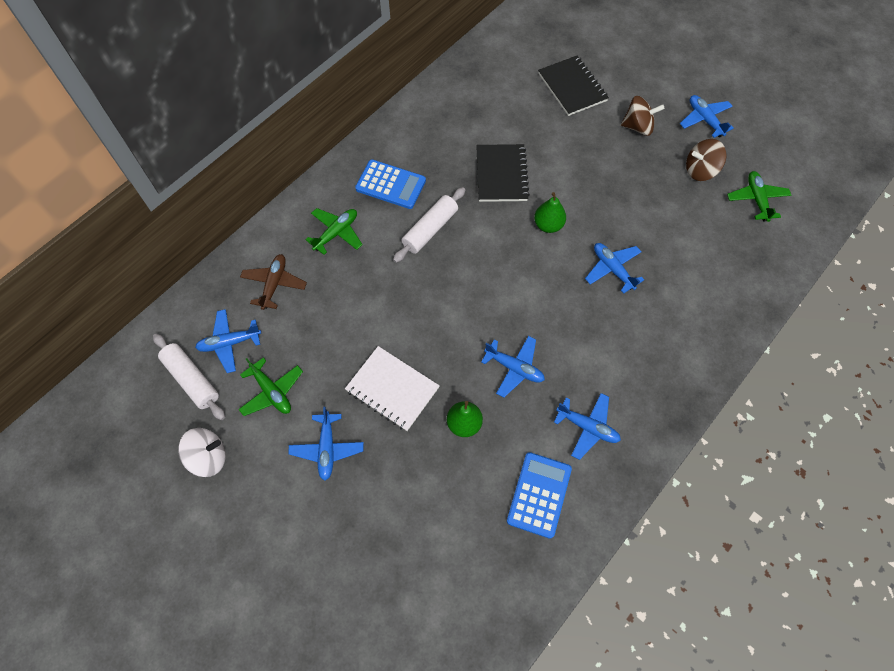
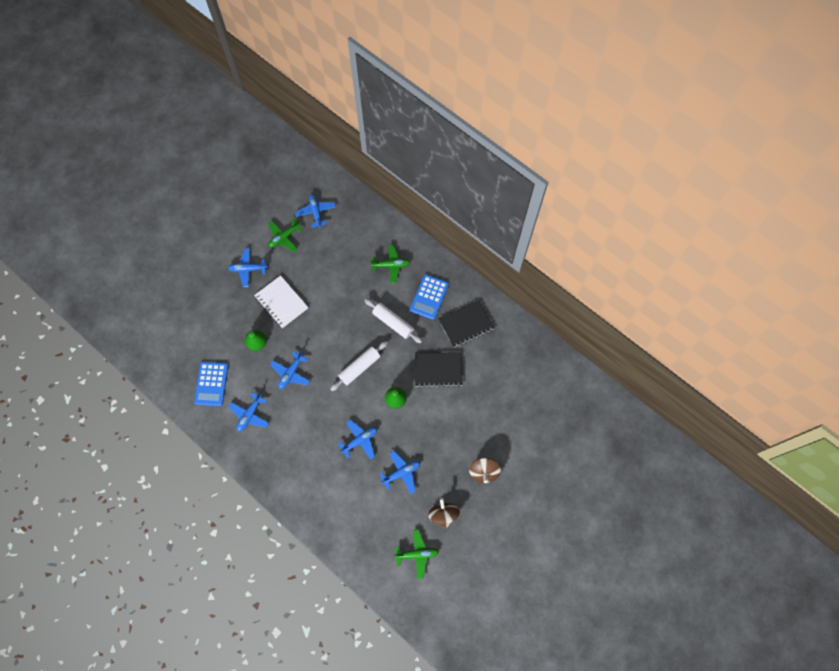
camera: 90 degrees right, 5 degrees up
white rolling pin [153,334,225,420] -> white rolling pin moved to [330,341,388,391]
white spinning top [178,428,226,477] -> none
brown plane [240,254,307,310] -> none
green plane [306,208,363,255] -> green plane turned 45 degrees counterclockwise [370,245,410,284]
white notebook [345,346,440,431] -> white notebook turned 75 degrees counterclockwise [254,275,308,328]
blue calculator [507,452,572,539] -> blue calculator turned 75 degrees clockwise [194,362,228,406]
black notebook [538,55,609,116] -> black notebook moved to [438,300,494,348]
blue plane [680,95,734,138] -> blue plane moved to [379,451,420,494]

